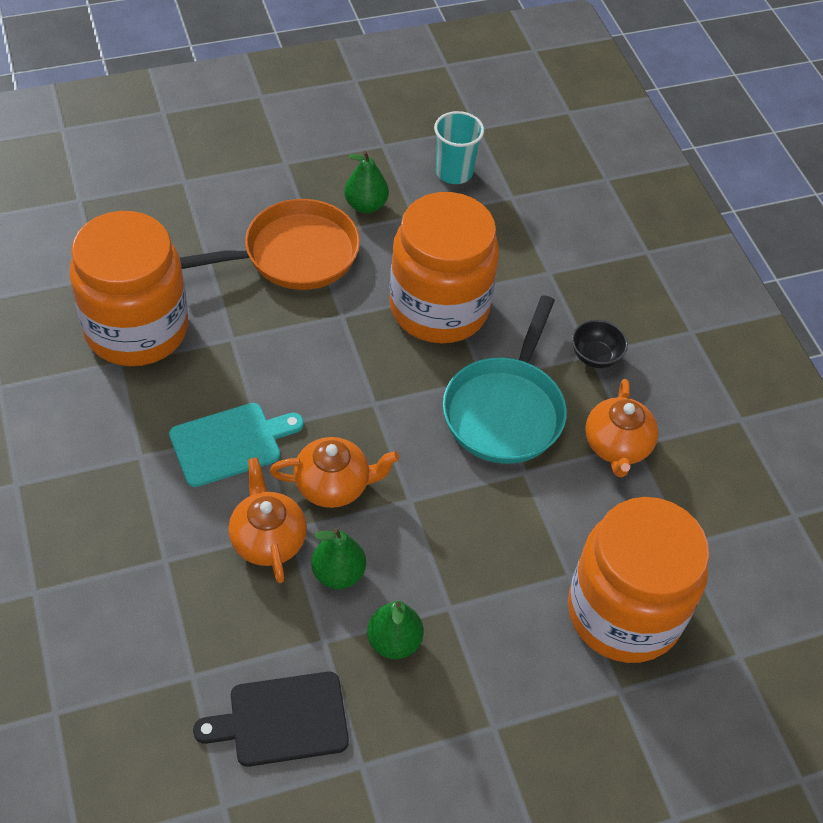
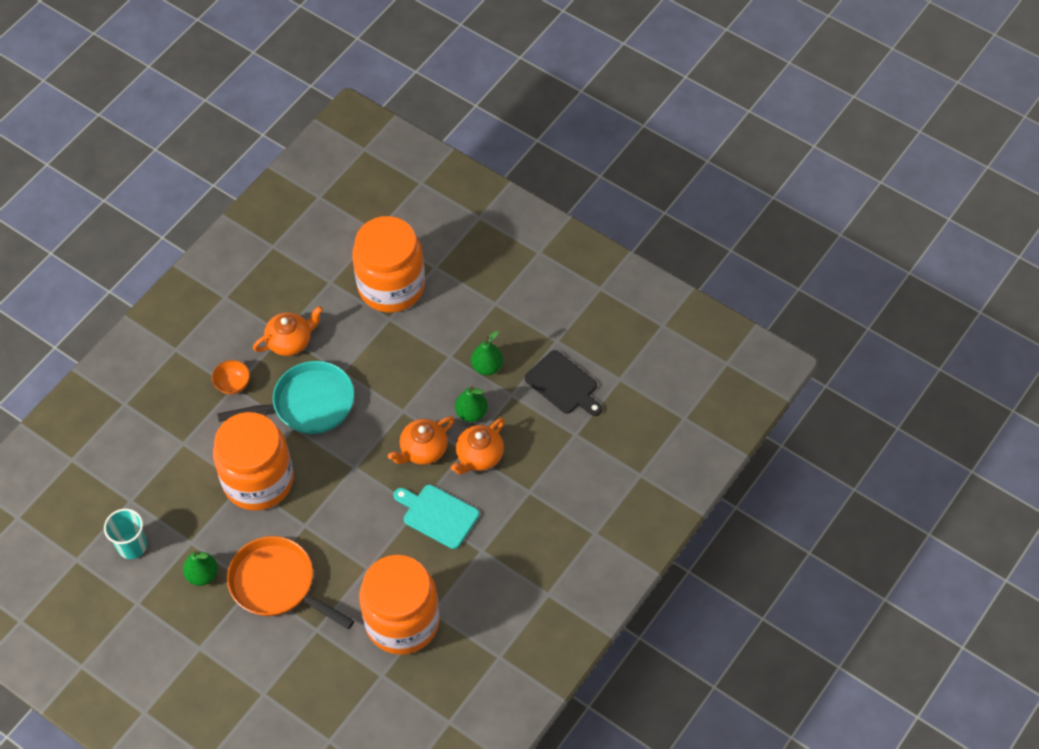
camera: 120 degrees left, 5 degrees up
orange teapot [270,437,399,508] -> orange teapot turned 90 degrees counterclockwise [388,416,455,465]
black bowl [572,320,628,368] -> orange bowl [212,360,250,395]

